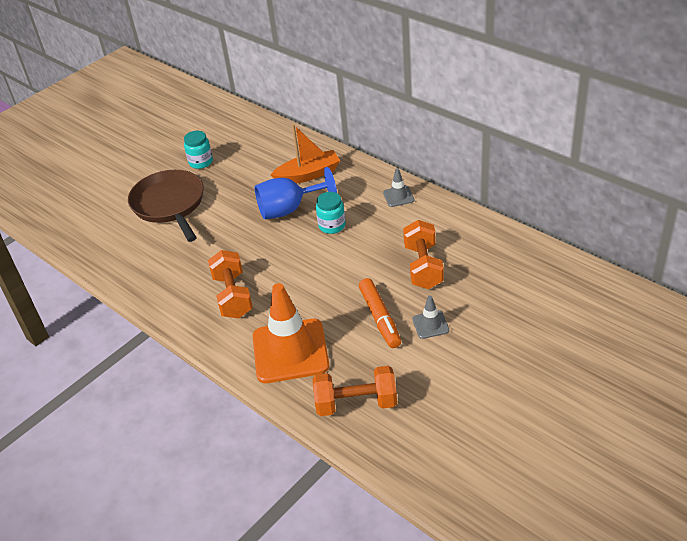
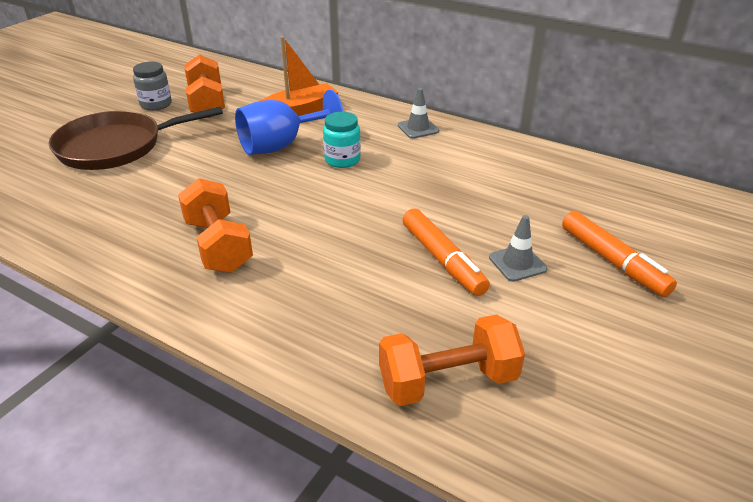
camera: 15 degrees left, 5 degrees down
brown pan [128,170,204,242] -> brown pan turned 75 degrees counterclockwise [48,106,223,170]
turquoise jar [184,131,213,169] -> grey jar [133,62,172,111]
orange traffic cone [253,283,329,383] -> none
orange dumbbell [403,220,444,289] -> orange dumbbell moved to [184,54,225,118]
none -> orange marker [562,211,677,297]

